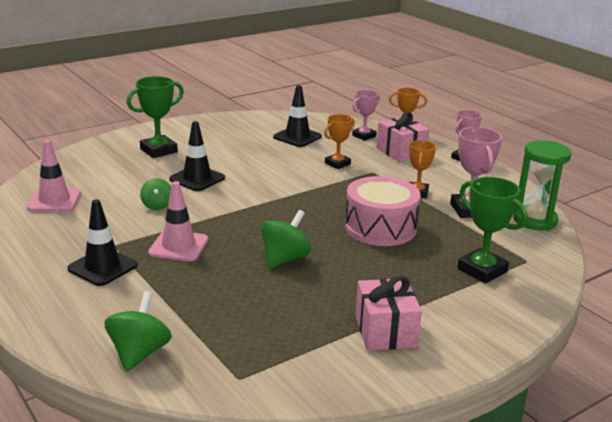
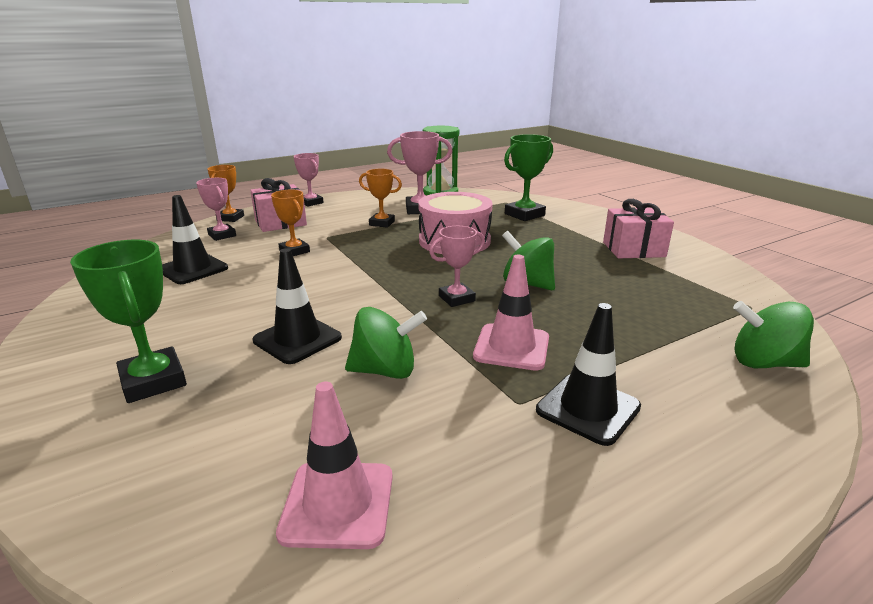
camera: 85 degrees left, 0 degrees up
green spinning top [140,178,171,210] -> green spinning top [345,307,427,379], size x1.55
none -> pink trophy [429,226,485,307]

